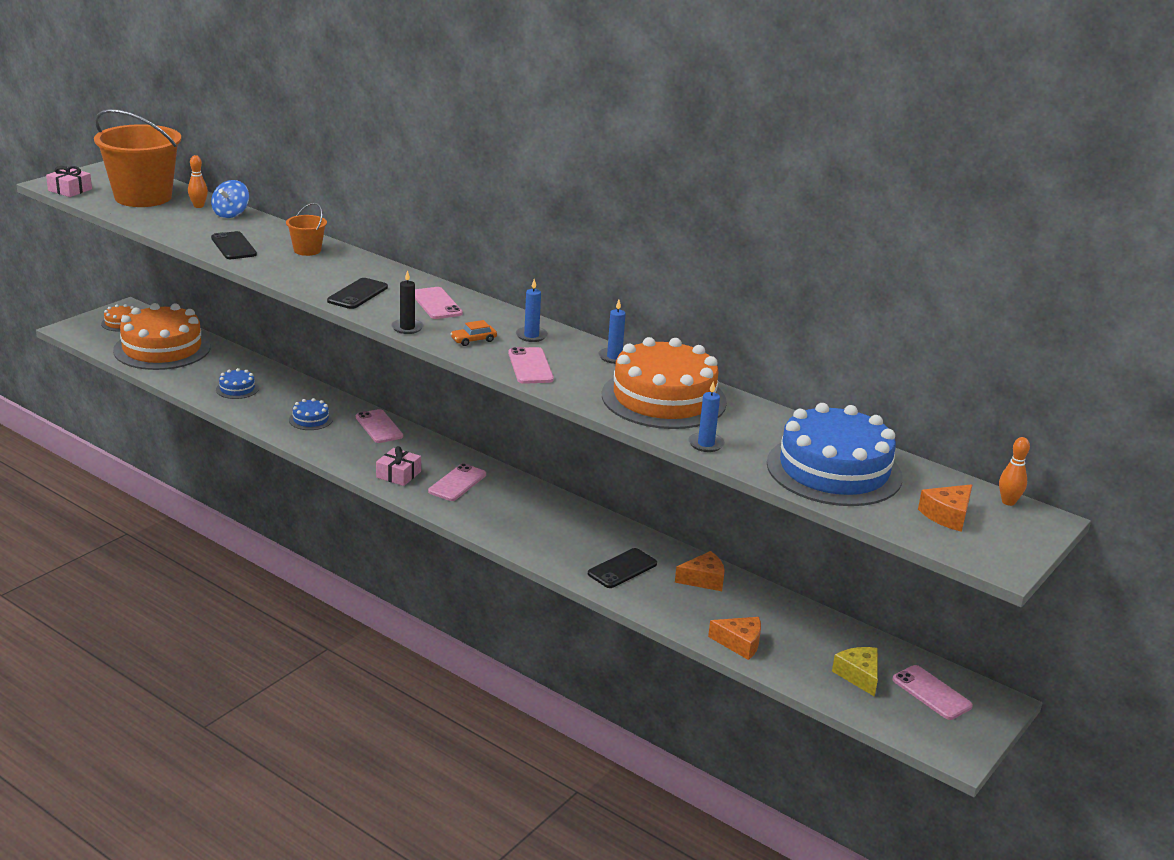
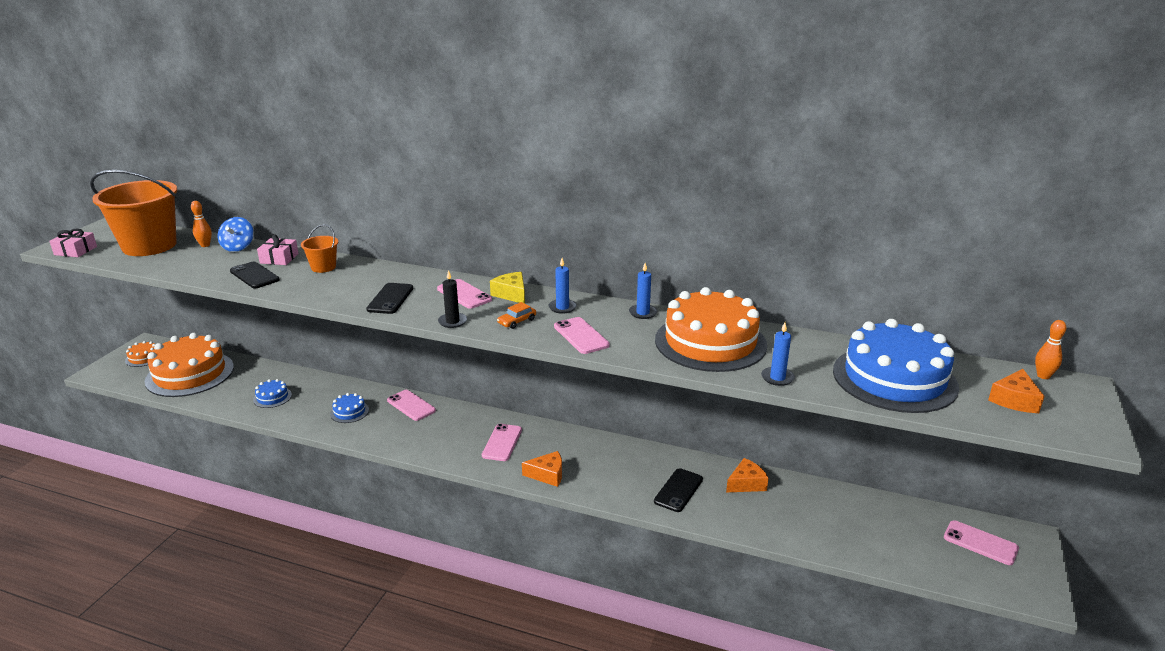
camera: 15 degrees left, 0 degrees up
pink gift [376,446,421,486] -> pink gift moved to [257,234,299,265]
orange cheese [708,617,761,660] -> orange cheese moved to [522,451,562,487]
yellow cheese [832,647,878,697] -> yellow cheese moved to [490,272,525,303]

